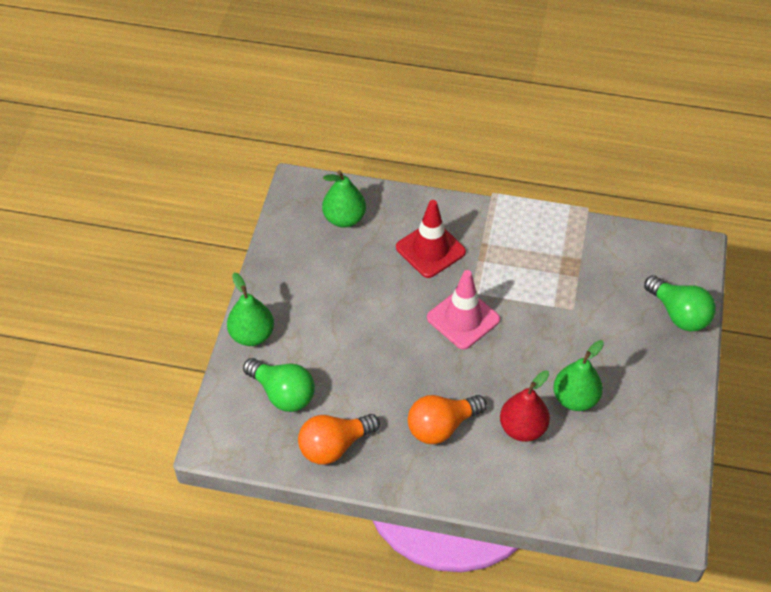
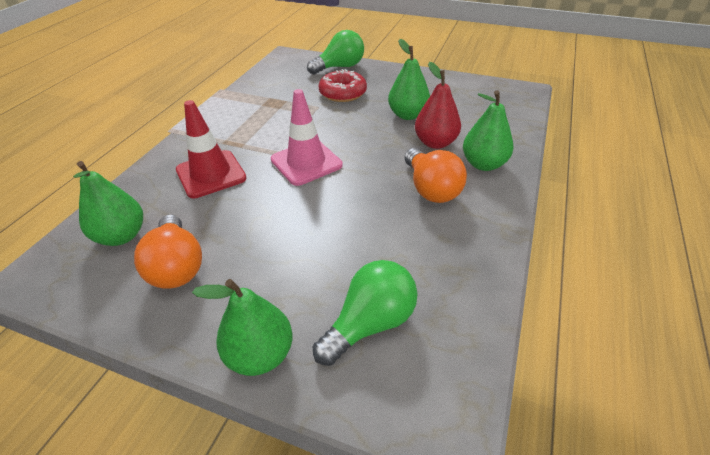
camera: 80 degrees left, 10 degrees down
orange light bulb [298,414,380,465] -> orange light bulb moved to [134,214,202,289]
none -> red donut [319,69,367,102]
none -> green pear [463,90,514,171]

